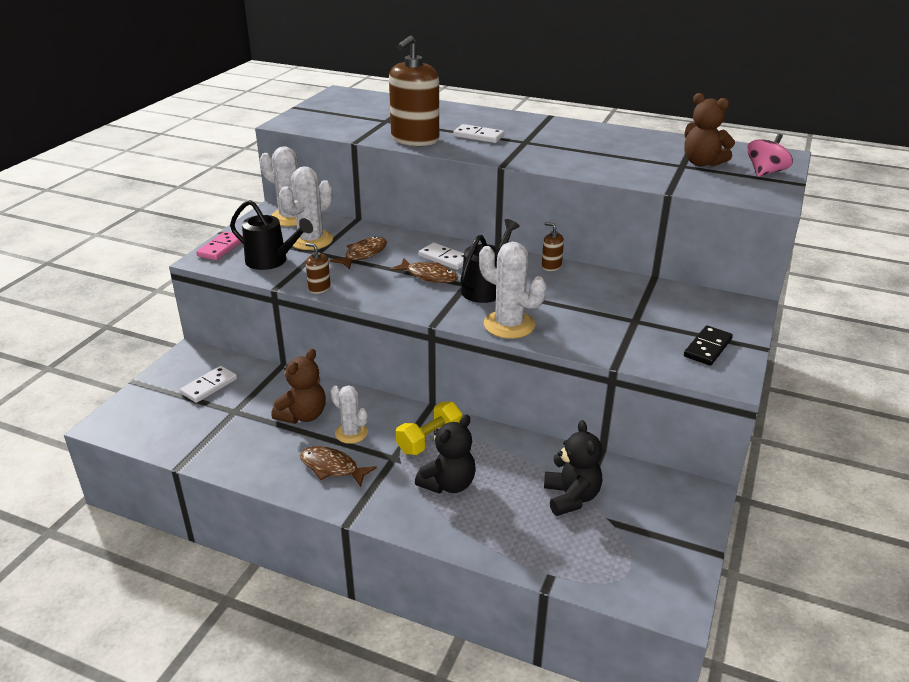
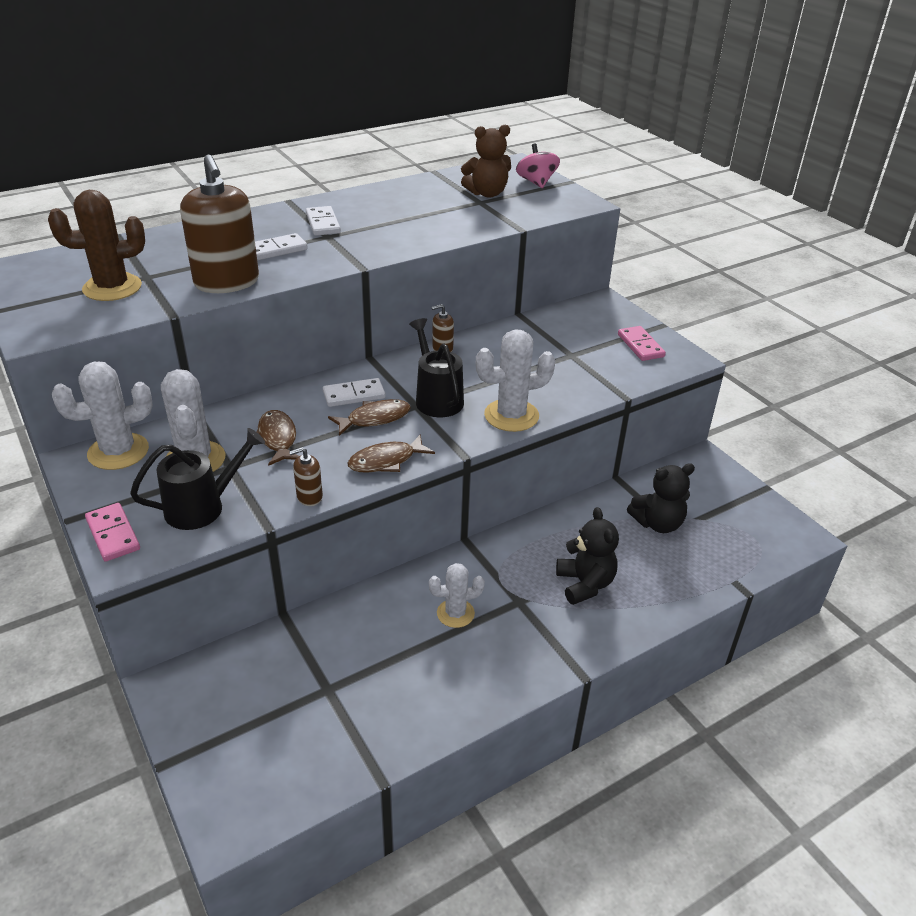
camera: 55 degrees left, 5 degrees up
white domino [180,366,237,403] -> white domino moved to [306,206,341,236]
brown teddy bear [271,349,326,424] -> none
brown fish [300,446,377,487] -> brown fish moved to [348,434,435,473]
yellow dumbbell [396,402,462,455] -> none
black teddy bear [544,420,603,516] -> black teddy bear turned 135 degrees clockwise [627,463,695,533]
black domino [684,326,733,366] -> pink domino [618,326,666,361]
none -> brown cactus [48,190,145,301]

